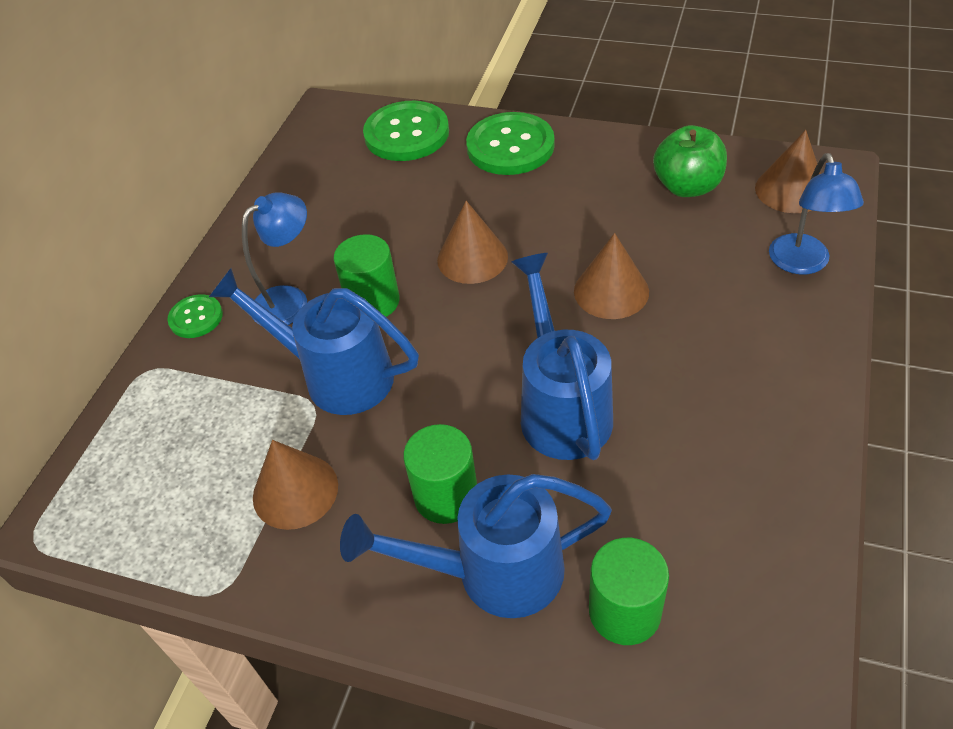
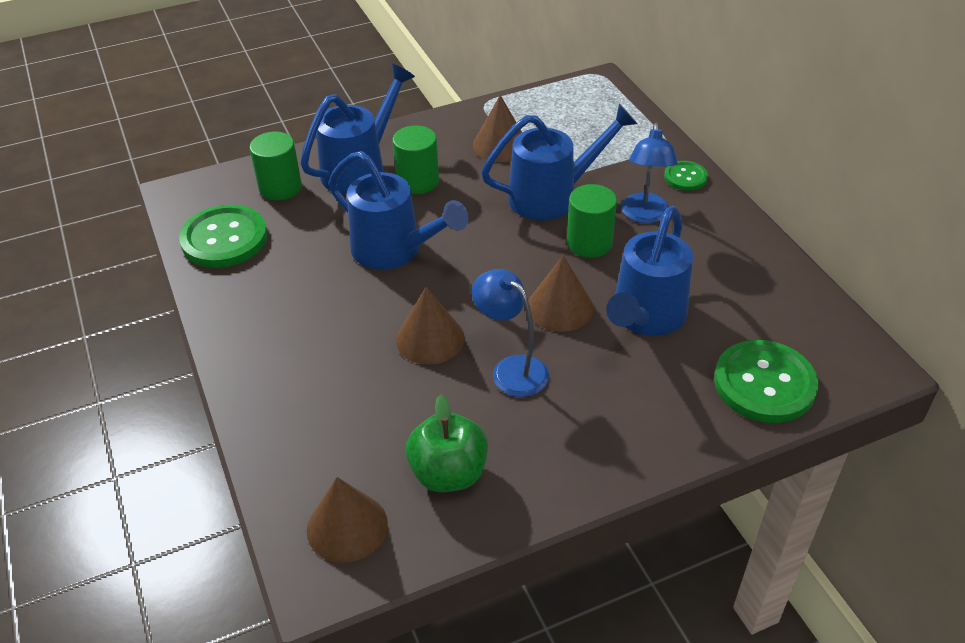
camera: 135 degrees right, 5 degrees down
green button [466,112,555,175] -> green button moved to [179,205,267,268]
blue lamp [769,153,864,274] -> blue lamp moved to [472,269,549,397]
none -> blue watering can [606,206,693,336]

